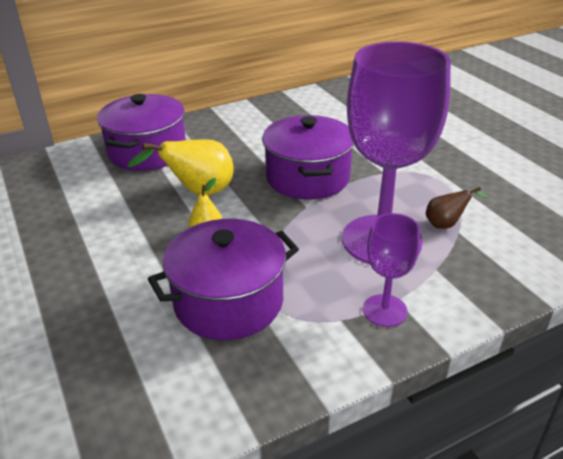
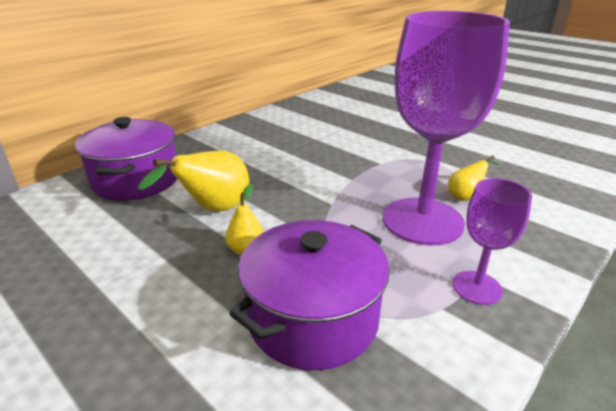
camera: 20 degrees left, 5 degrees down
purple pot [262,115,354,200] -> none
brown pear [426,187,488,229] -> yellow pear [448,155,499,201]

